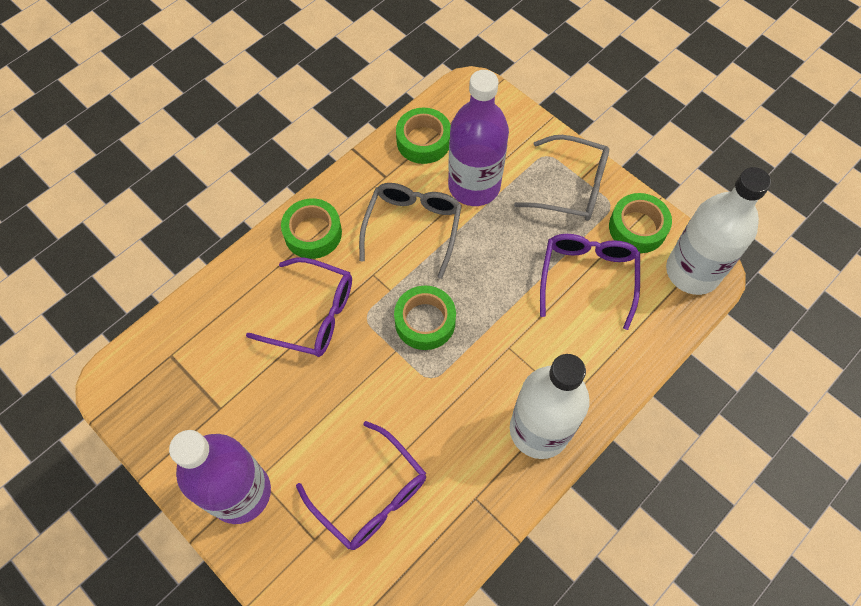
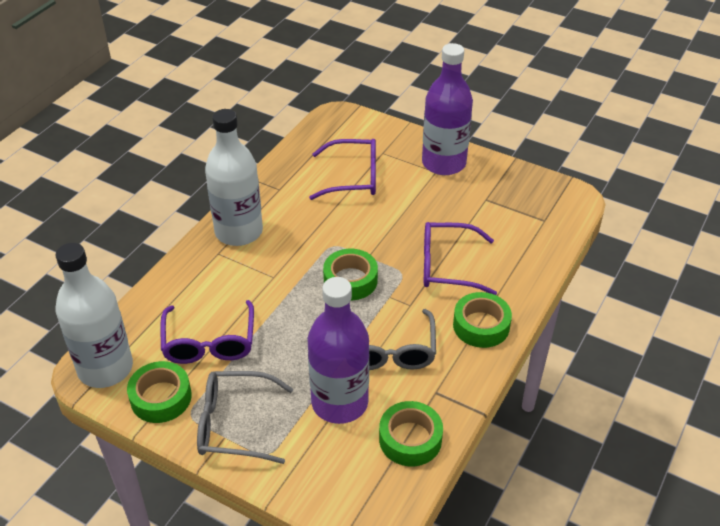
camera: 165 degrees right, 20 degrees down
purple glasses [296,421,426,550] -> purple glasses turned 150 degrees clockwise [309,139,376,200]

